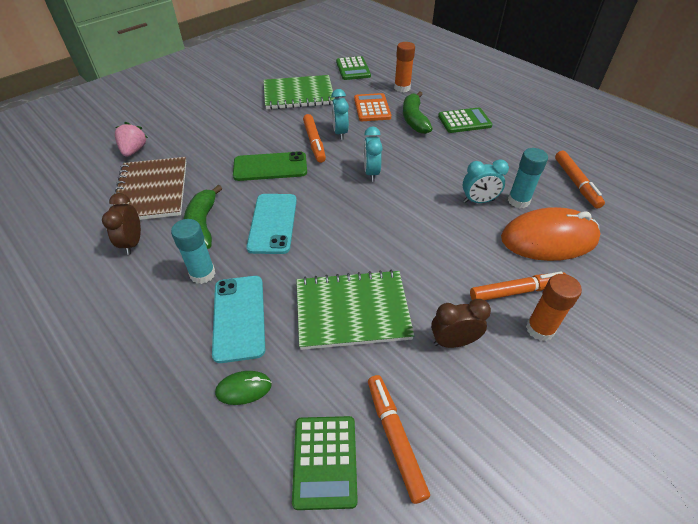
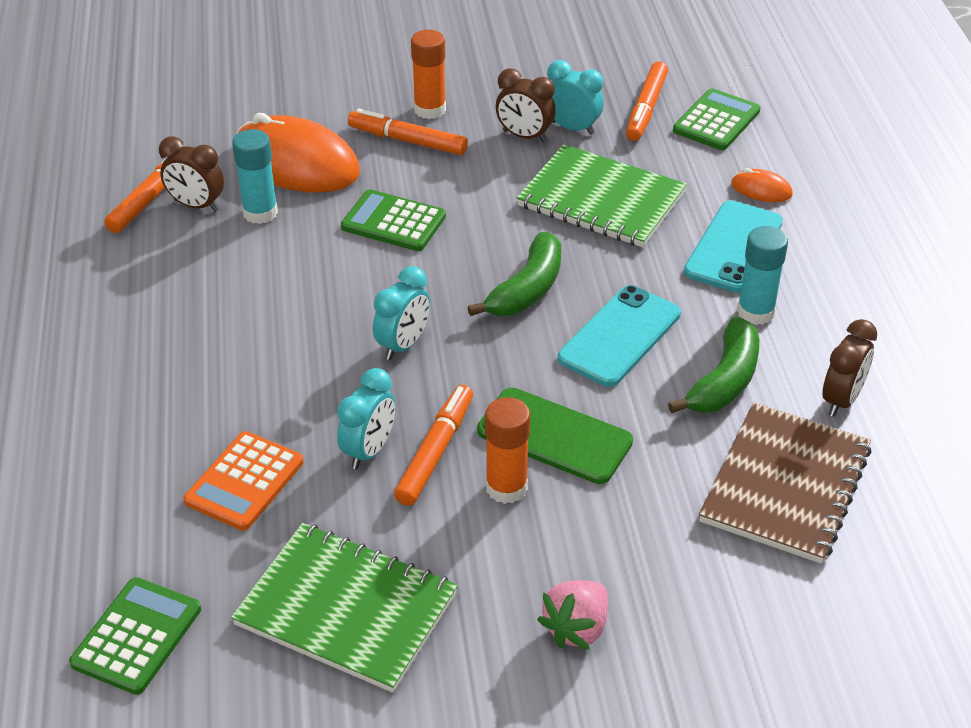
camera: 145 degrees left, 5 degrees down
pink strawberry [115,122,148,157] -> pink strawberry moved to [537,580,608,650]
green mouse [215,371,272,405] -> orange mouse [731,168,793,202]
orange glue stick [394,42,415,92] -> orange glue stick moved to [485,397,530,504]
green banana [403,91,432,134] -> green banana moved to [467,232,561,316]
green calculator [438,107,492,133] -> green calculator moved to [341,189,446,251]
turquoise clock [462,159,509,203] -> turquoise clock moved to [547,60,604,135]
none -> brown clock [159,136,224,212]

